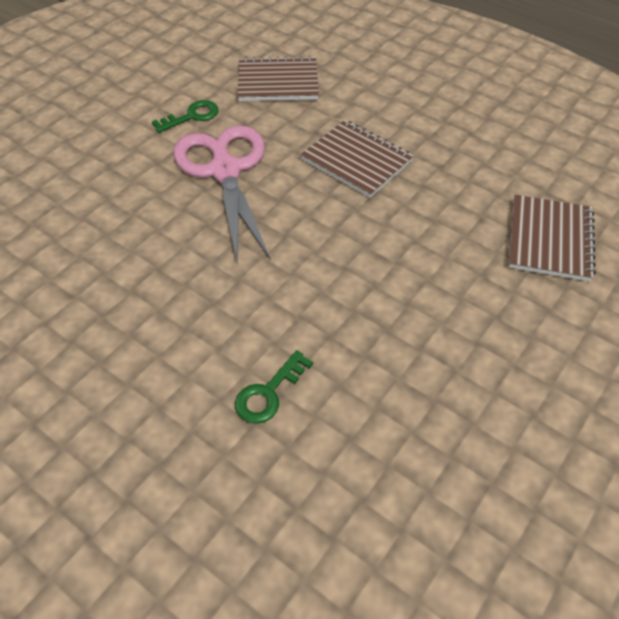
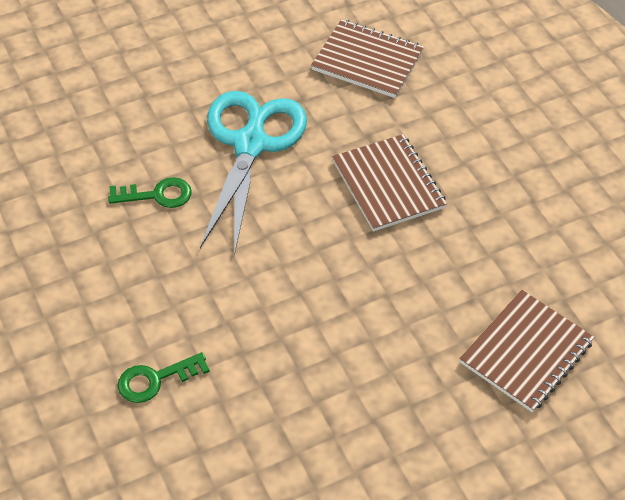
camera: 25 degrees right, 0 degrees up
green key [152,100,219,133] -> green key moved to [108,177,192,208]
pink scissors [173,126,270,264] -> turquoise scissors [200,91,307,256]

